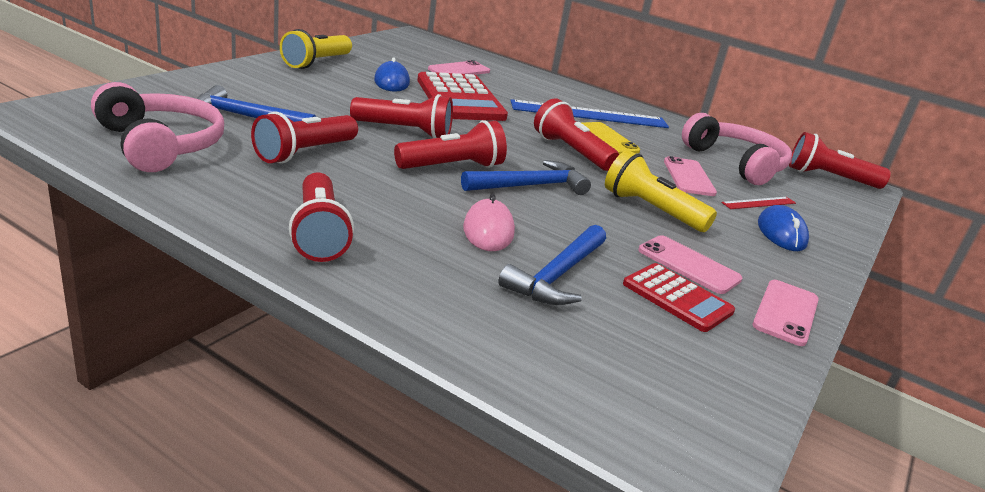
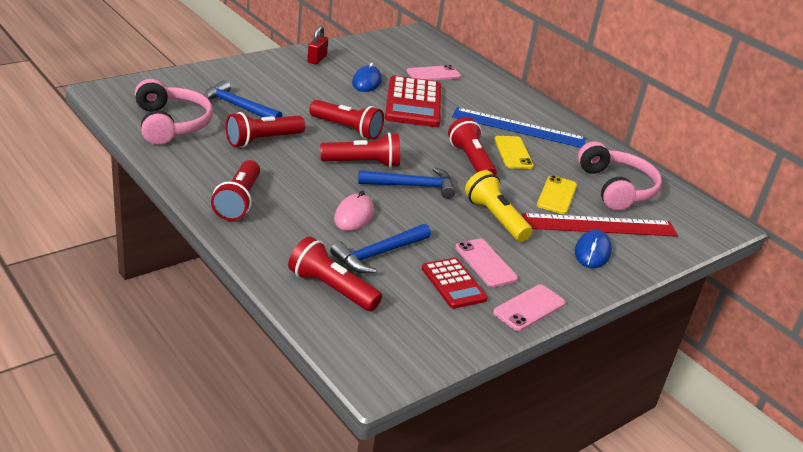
camera: 20 degrees right, 5 degrees up
yellow flashlight [280,29,352,69] -> red padlock [307,26,328,64]
pink phone [664,156,717,196] -> yellow phone [537,175,577,214]
red ruler [722,197,796,209] -> red ruler [522,213,678,237], size x2.20
red flashlight [789,132,891,189] -> red flashlight moved to [288,237,382,311]

